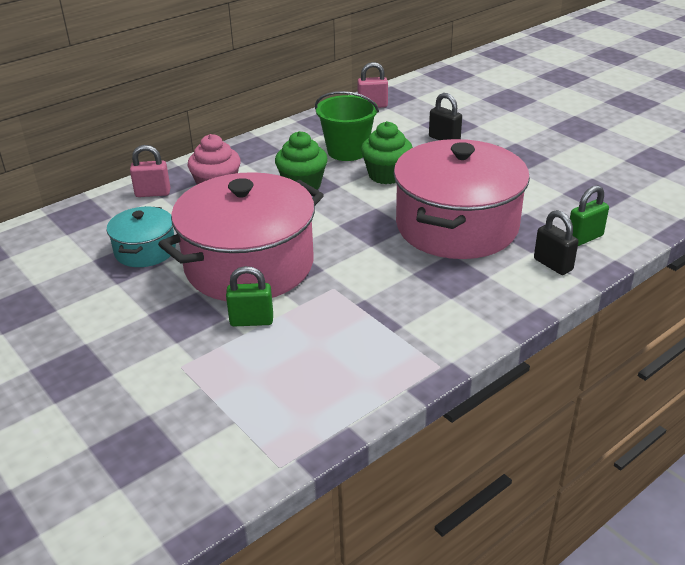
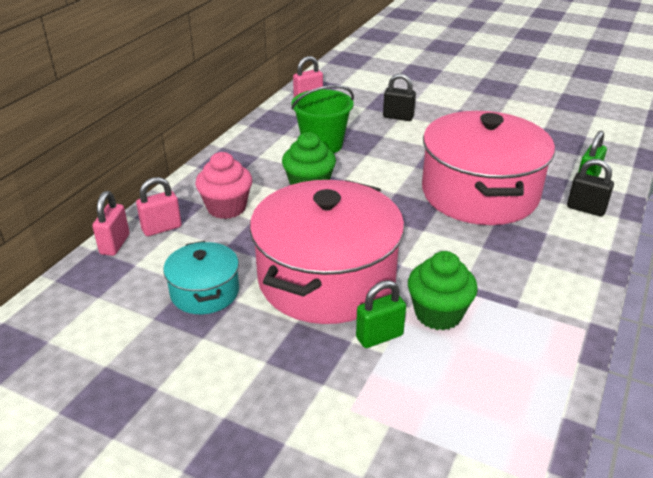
camera: 25 degrees left, 0 degrees up
green cupcake [361,121,413,184] -> green cupcake moved to [408,251,478,330]
none -> pink padlock [92,191,129,256]

